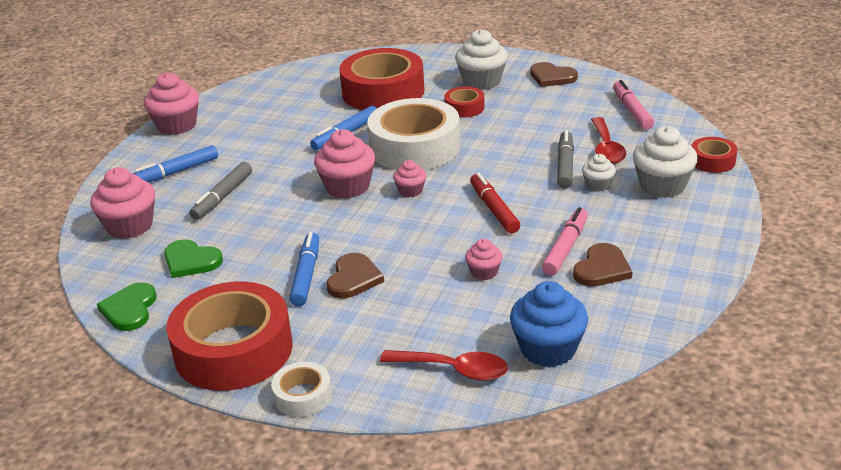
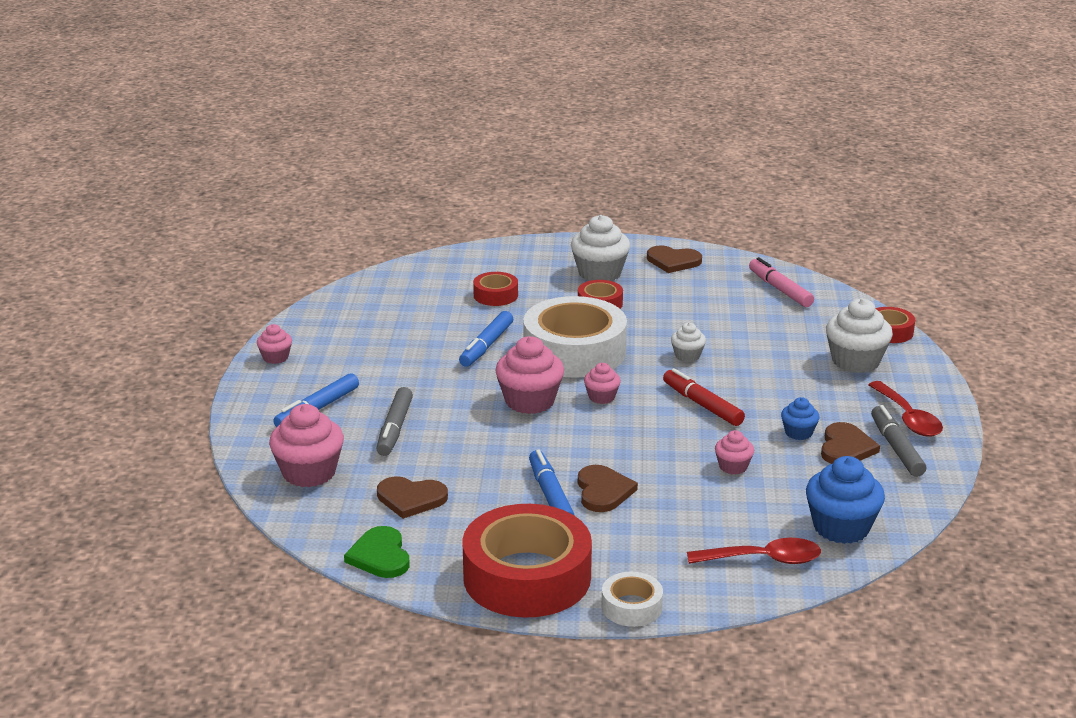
camera: 20 degrees left, 5 degrees down
pink cupcake [144,73,199,135] -> pink cupcake [257,324,292,364], size x0.54
green heart [164,239,223,278] -> brown heart [377,476,448,519]
red tape [339,48,424,110] -> red tape [473,272,518,306], size x0.46
pink marker [542,207,588,276] -> blue cupcake [781,397,820,440]
grey marker [557,130,574,189] -> grey marker moved to [871,405,926,477]
white cupcake [582,154,616,191] -> white cupcake moved to [671,323,706,362]
red spoon [591,117,626,164] -> red spoon moved to [868,381,943,437]

